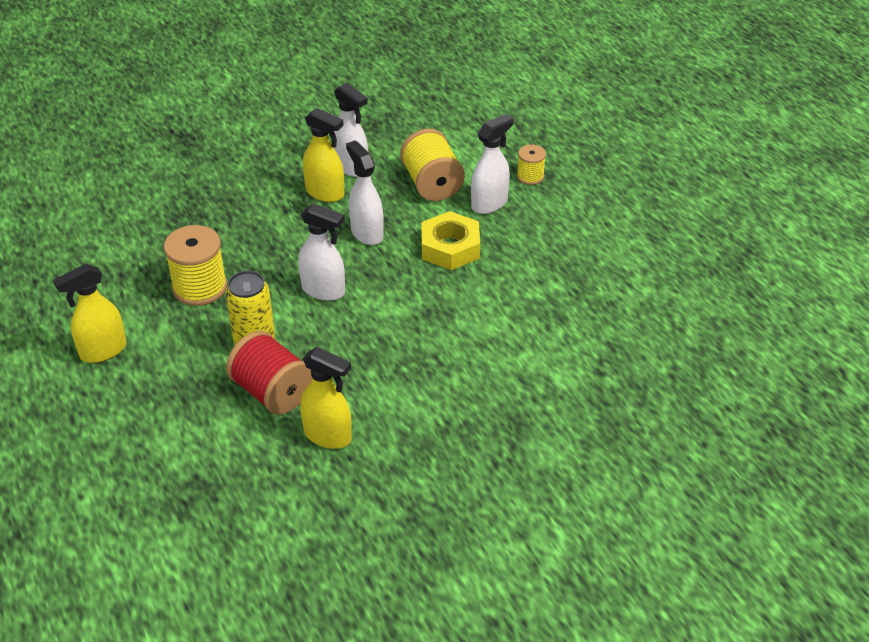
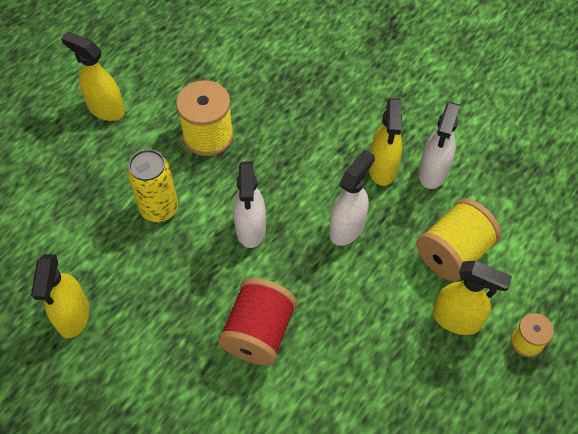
camera: 65 degrees right, 15 degrees up
red spool [226,331,312,415] -> red spool moved to [218,278,297,365]
yellow nut [421,211,480,270] -> none
white spray bottle [471,114,514,214] -> yellow spray bottle [433,261,512,335]

